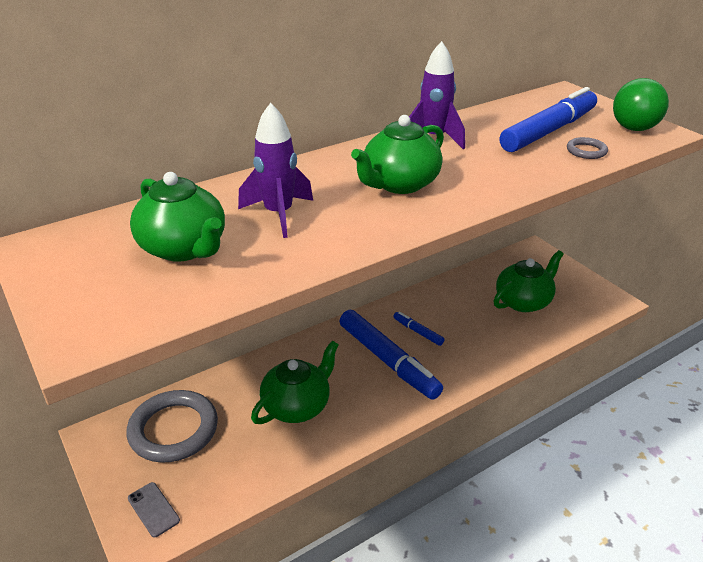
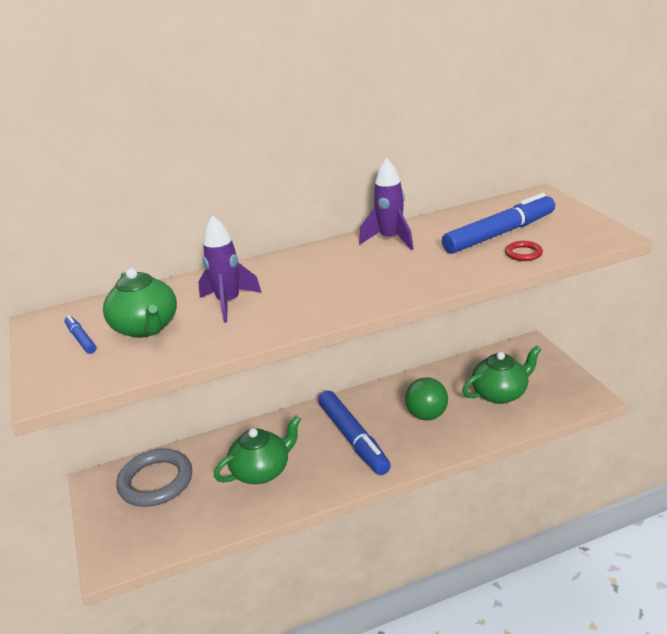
camera: 15 degrees right, 5 degrees down
grey phone [128,482,180,537] -> none
green teapot [351,115,444,194] -> none
blue marker [393,312,444,346] -> blue marker moved to [65,315,96,354]
grey ring [567,137,608,159] -> red ring [505,241,543,261]
green ball [613,78,669,131] -> green ball moved to [405,377,448,420]

